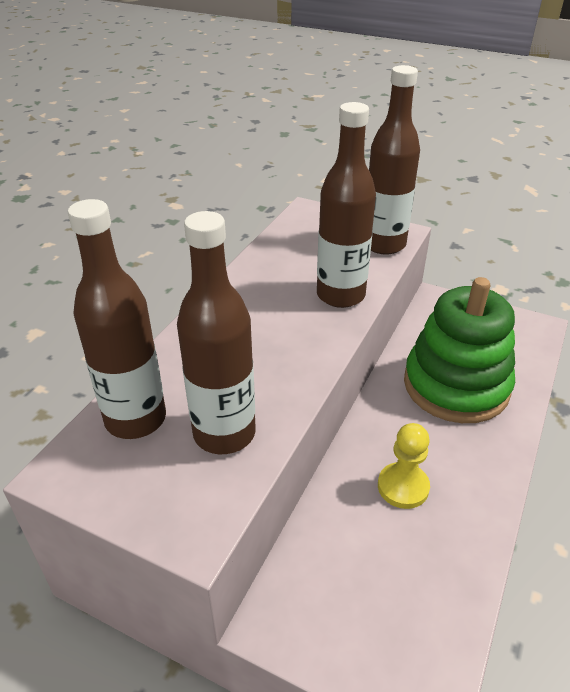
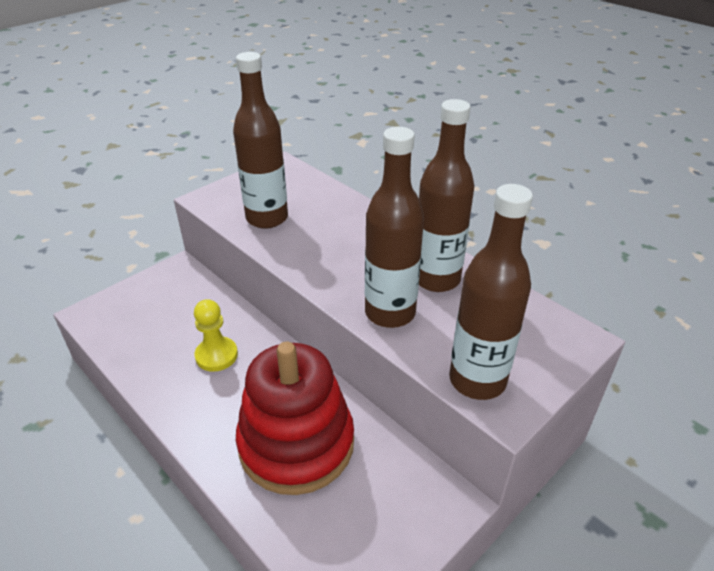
camera: 110 degrees right, 0 degrees up
brown bottle [68,199,166,439] -> brown bottle moved to [419,99,474,292]
green stacking toy [404,277,515,423] -> red stacking toy [236,342,354,495]

